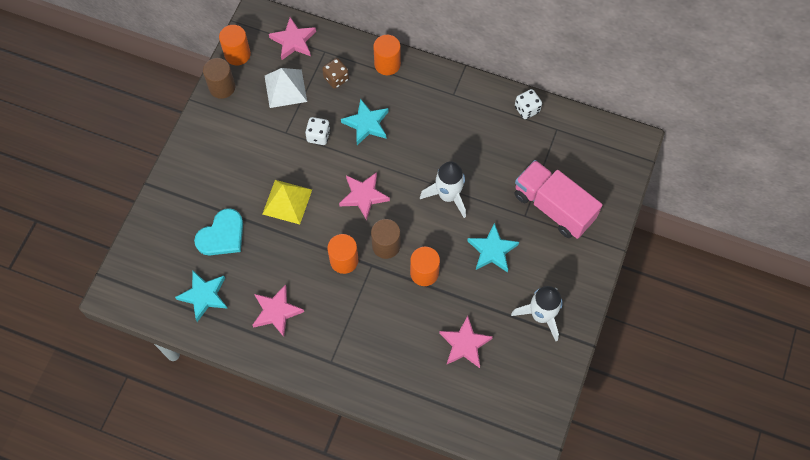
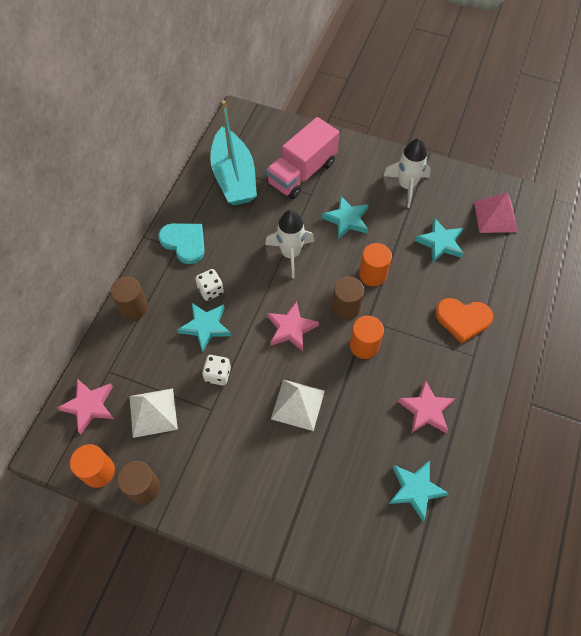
camera: 90 degrees left, 5 degrees down
turquoise heart [194,208,243,255] -> turquoise heart moved to [158,223,205,264]
yellow pyramid [263,180,312,224] -> white pyramid [271,380,325,431]
brown dice [322,58,349,89] -> none
orange cylinder [373,35,401,75] -> brown cylinder [110,277,148,320]
pink star [439,316,493,368] -> turquoise star [415,218,464,263]
white dice [515,89,542,119] -> white dice moved to [195,269,224,301]
none -> turquoise boat [210,100,257,206]
none -> orange heart [435,298,493,343]
none -> pink pyramid [474,192,518,233]

